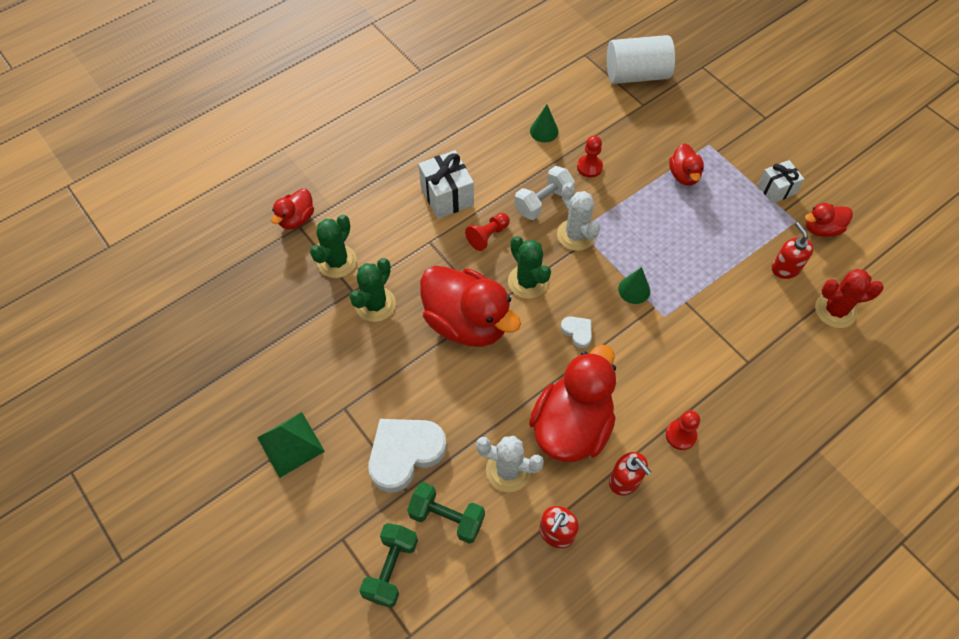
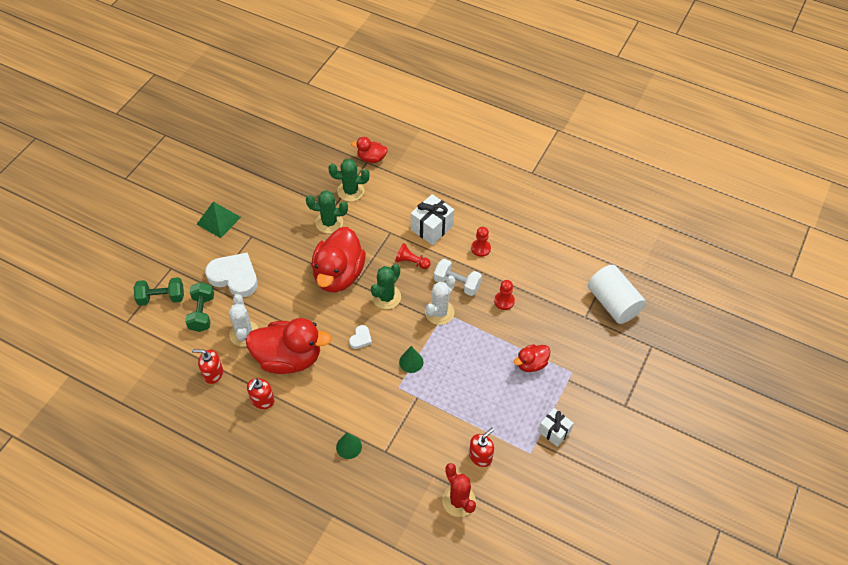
camera: 65 degrees right, 5 degrees down
green cone [530,105,559,142] -> green cone moved to [336,433,362,459]
red pawn [666,410,700,450] -> red pawn moved to [471,227,491,257]
red duck [805,203,853,237] -> none

